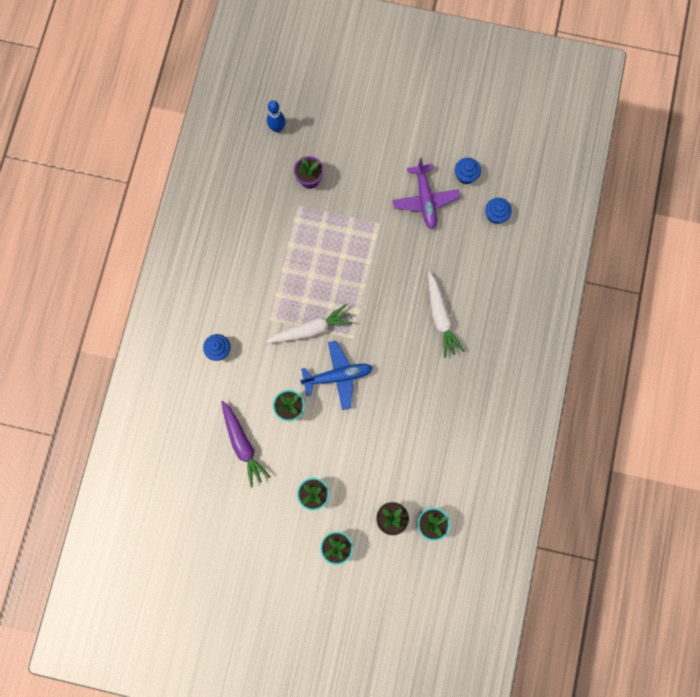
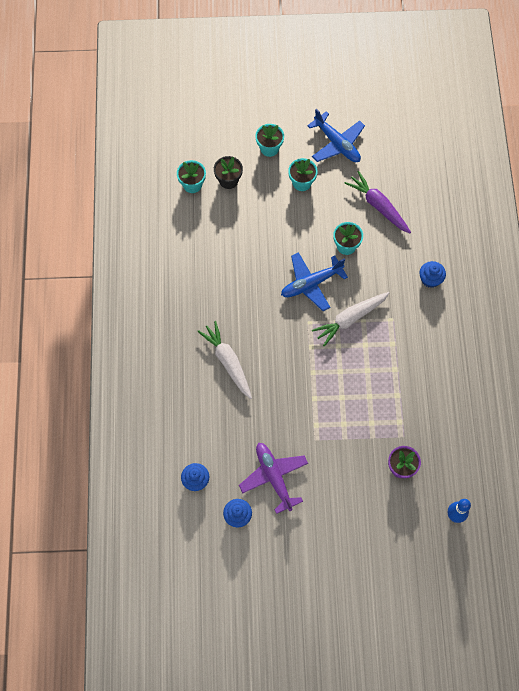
camera: 165 degrees right, 10 degrees down
none -> blue plane [307,109,365,162]

